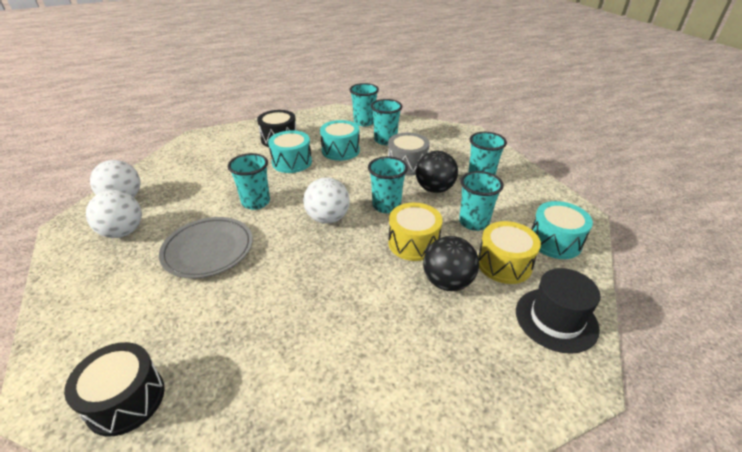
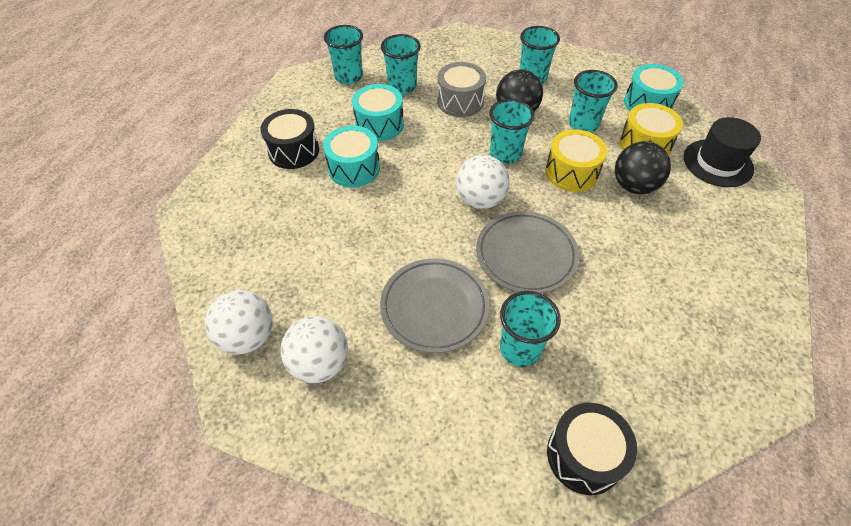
camera: 45 degrees left, 15 degrees up
turquoise cup [228,153,270,210] -> turquoise cup moved to [500,291,561,367]
none -> grey plate [476,211,579,293]

